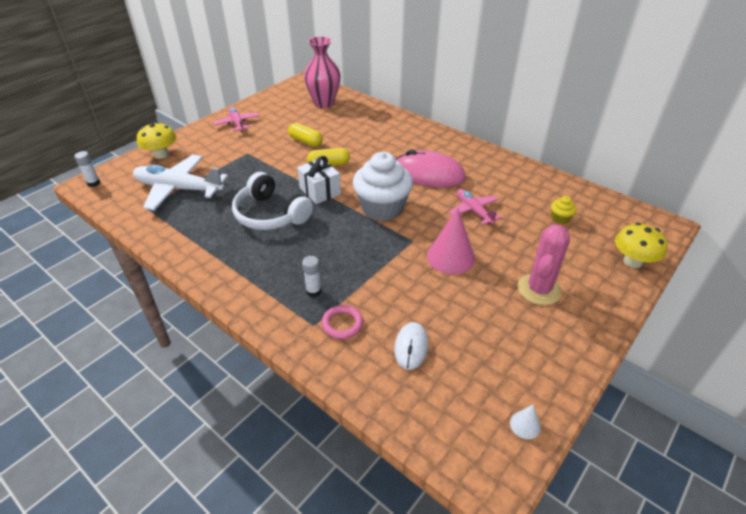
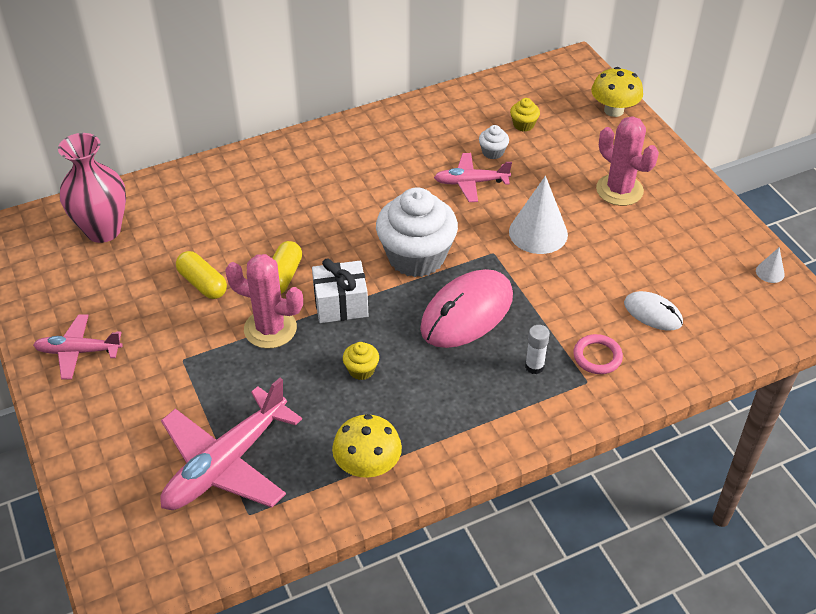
camera: 65 degrees left, 5 degrees up
white glue stick [74,151,100,187] -> none
white plane [133,155,228,210] -> pink plane [160,378,302,510]
yellow mushroom [137,122,177,159] -> yellow mushroom moved to [332,414,402,478]
white headphones [232,172,313,230] -> yellow cupcake [343,342,379,380]
yellow capsule [288,123,323,147] -> yellow capsule turned 75 degrees clockwise [176,251,227,299]
pink mouse [395,150,466,187] -> pink mouse moved to [420,269,513,348]
pink cone [427,208,475,274] -> white cone [509,176,568,254]
none -> pink cactus [225,254,303,349]
none -> white cupcake [479,125,509,159]

